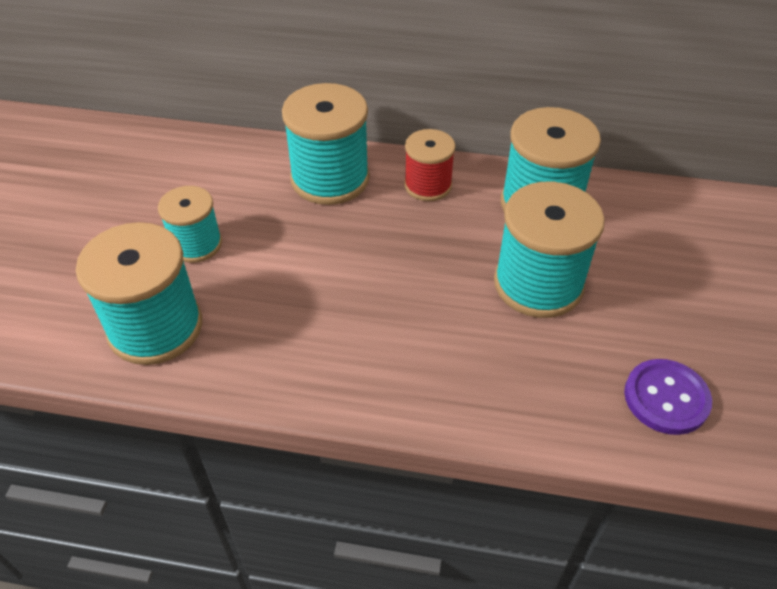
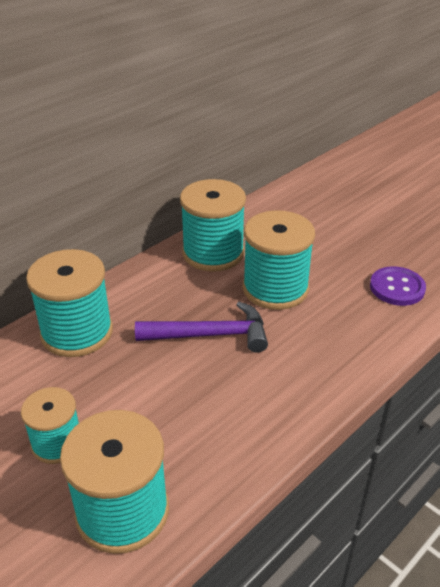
camera: 55 degrees left, 10 degrees down
red spool [404,129,455,201] -> none
none -> purple hammer [135,302,268,353]

